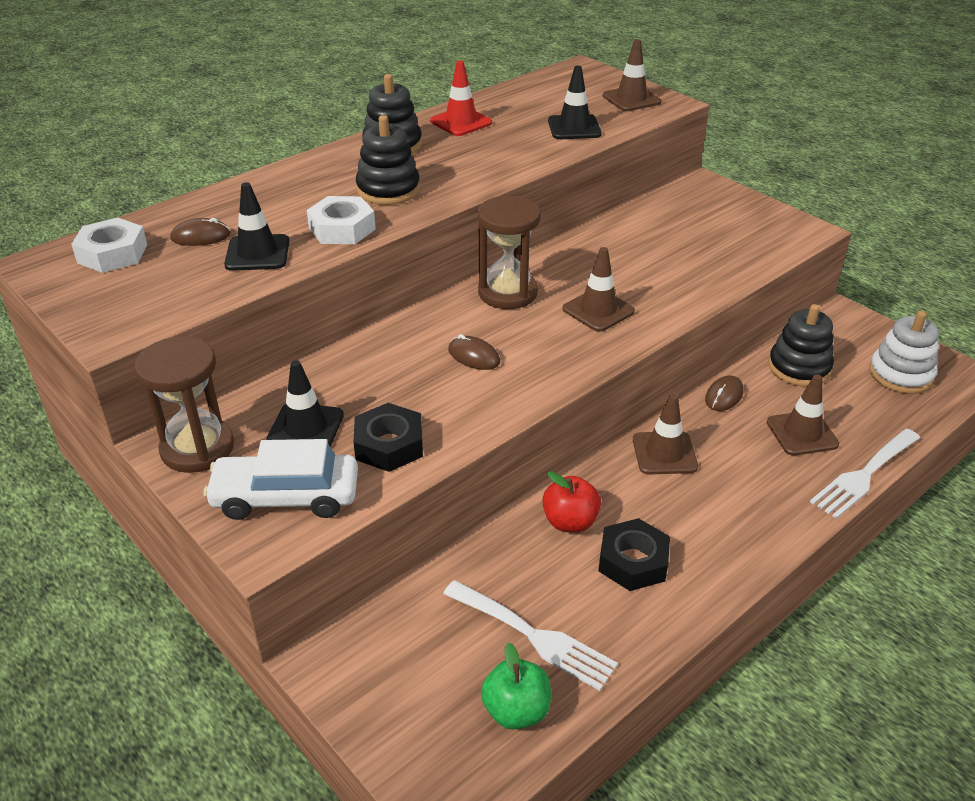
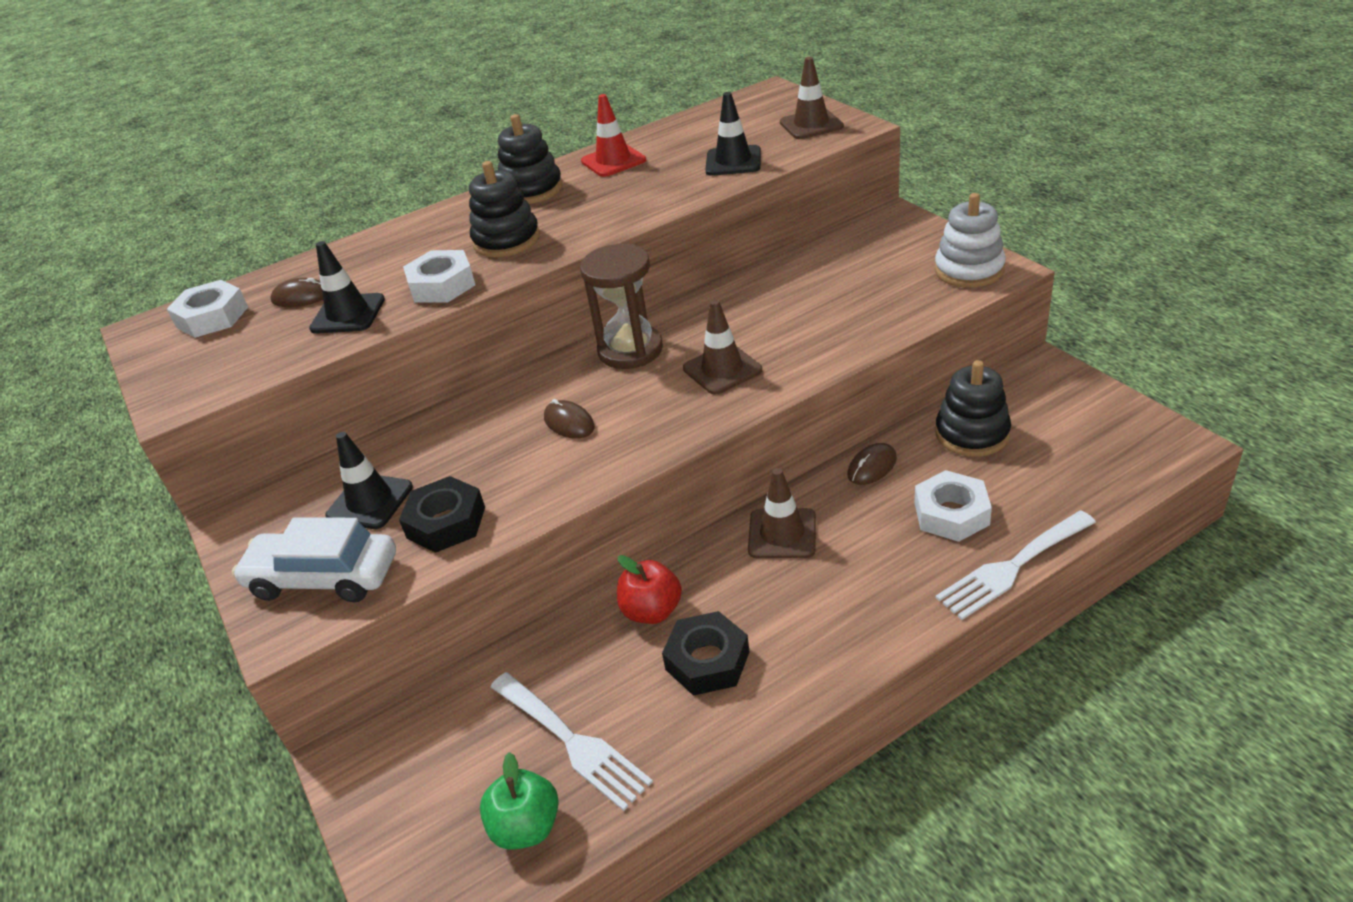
camera: 15 degrees right, 0 degrees up
brown hourglass [135,336,234,473] -> none
brown traffic cone [767,374,839,456] -> white nut [915,470,992,542]
white stacking toy [869,311,939,394] -> white stacking toy moved to [935,193,1006,288]

